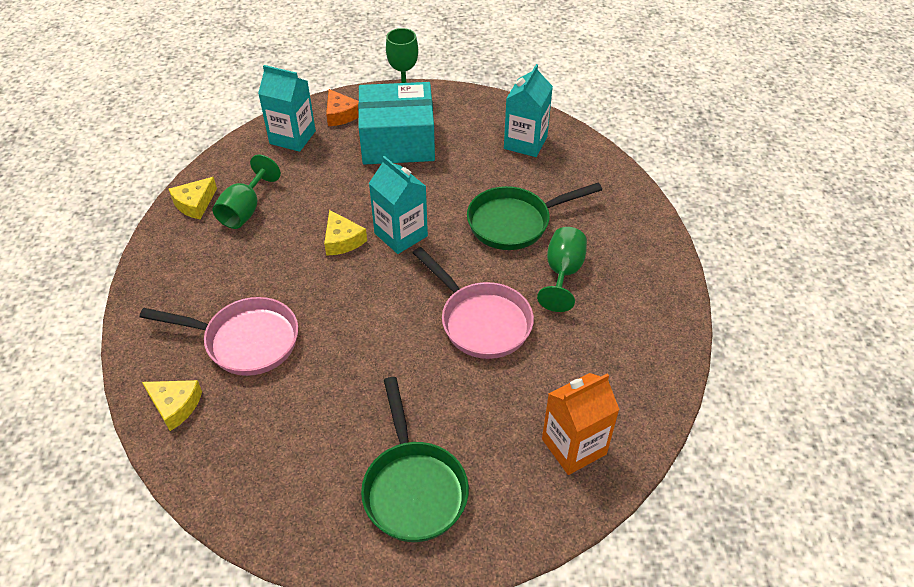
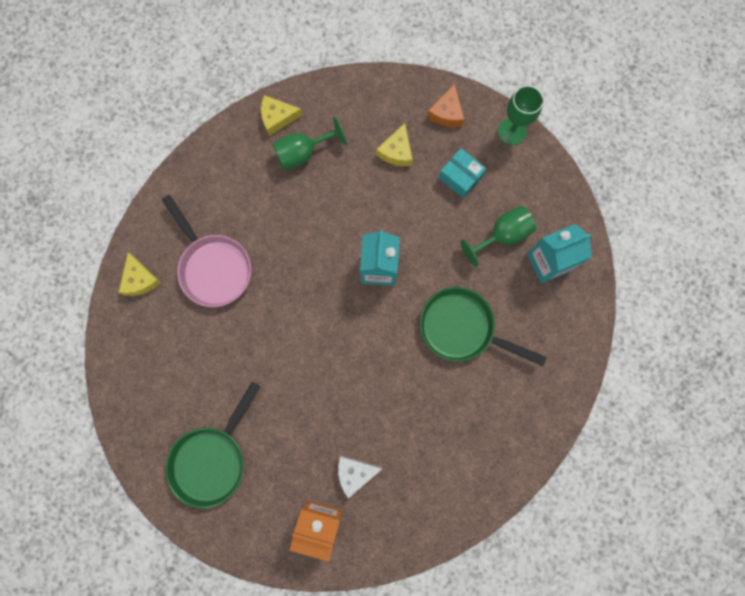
camera: 45 degrees right, 30 degrees up
turquoise carton [258,65,316,152] -> none
yellow cheese [324,210,367,256] -> yellow cheese moved to [376,123,413,166]
turquoise box [358,82,435,165] -> turquoise box [439,148,486,198], size x0.48
pink pan [413,247,534,359] -> none
green goblet [537,227,587,312] -> green goblet moved to [460,206,536,267]
none -> white cheese [338,456,382,499]

